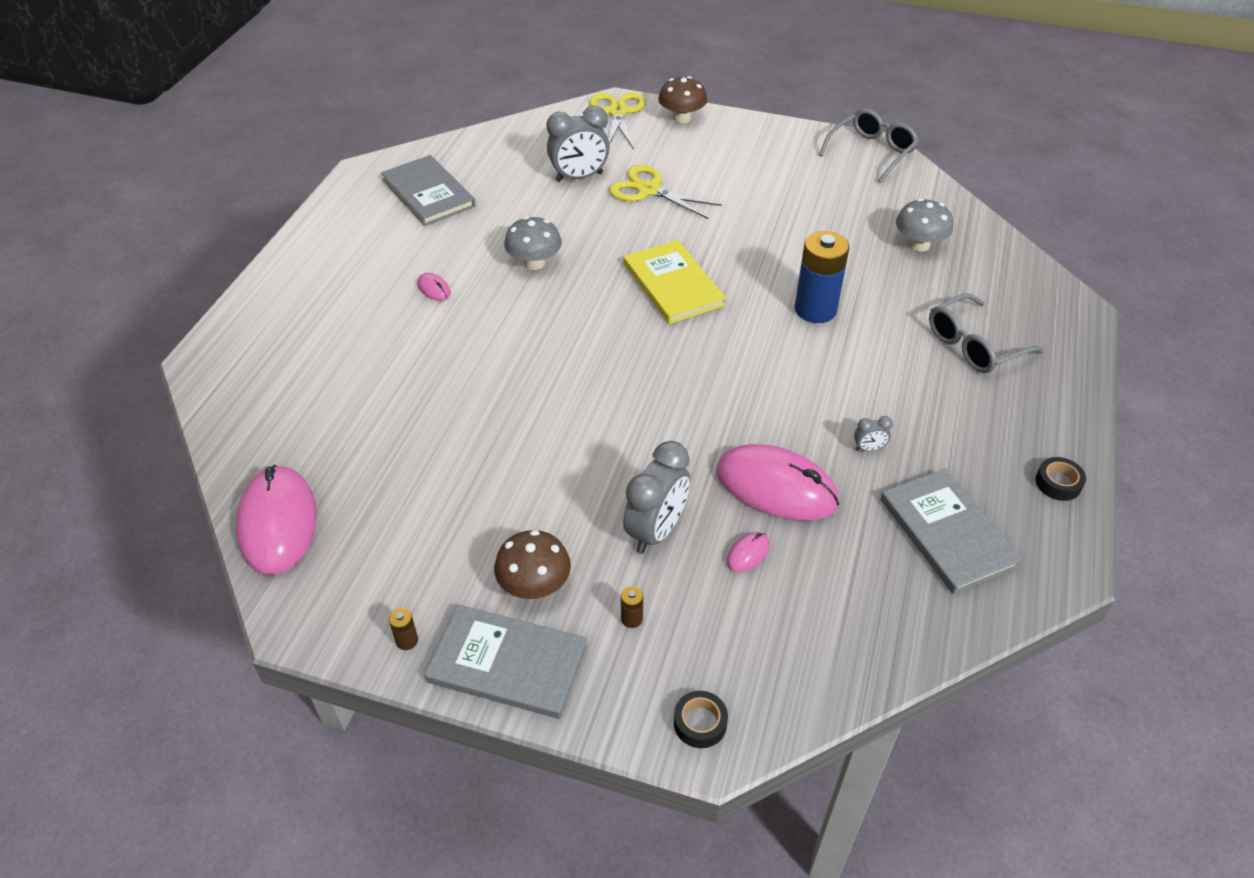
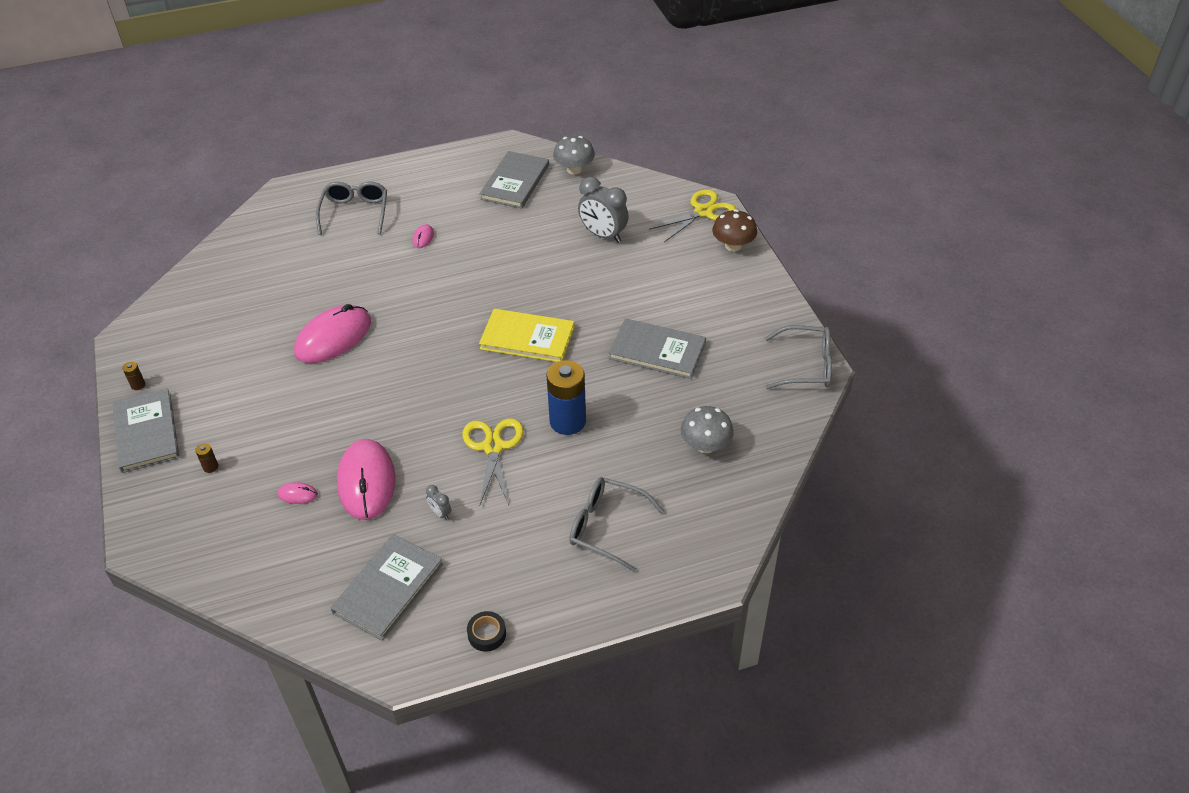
camera: 55 degrees right, 0 degrees up
pink mouse [236,465,317,575] -> pink mouse moved to [294,304,371,363]
brown mushroom [494,530,571,599] -> none
grey mushroom [504,216,562,270] -> grey mushroom moved to [553,136,595,174]
yellow scissors [609,165,722,219] -> yellow scissors moved to [463,418,524,505]
grey clock [623,441,690,554] -> none
yellow book [624,240,726,324] -> yellow book turned 75 degrees clockwise [479,309,575,362]
black tape [674,691,728,748] -> none
none -> grey glasses [316,181,387,235]
none -> grey book [609,318,706,379]

